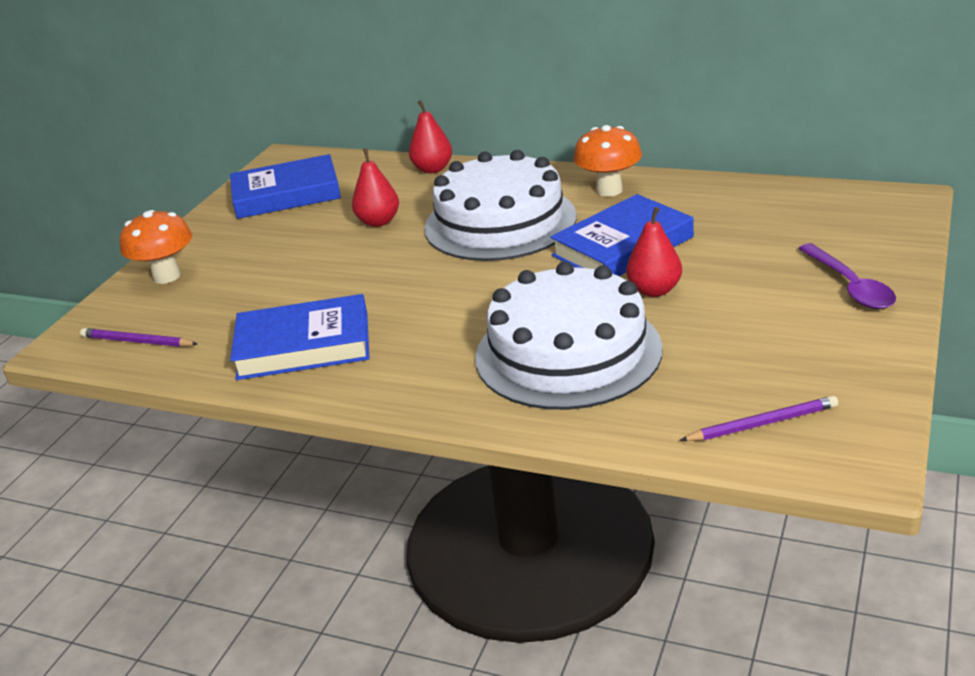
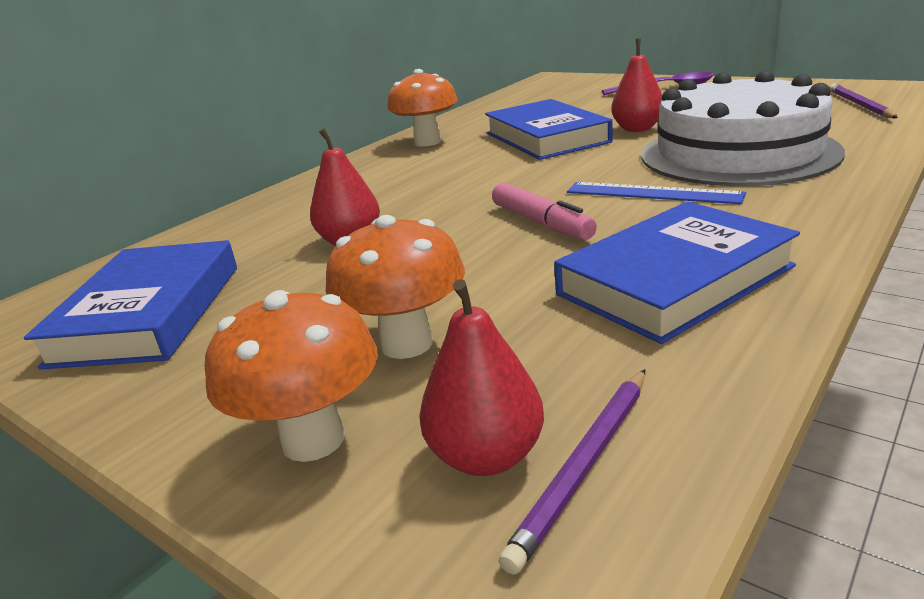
camera: 75 degrees left, 5 degrees down
blue book [230,294,369,380] -> blue book turned 45 degrees clockwise [554,201,800,344]
red pear [409,100,452,173] -> red pear moved to [419,279,544,476]
white cake [424,150,577,261] -> none
none -> orange mushroom [326,215,465,359]
none -> pink marker [492,183,597,240]
none -> blue ruler [567,182,746,204]

